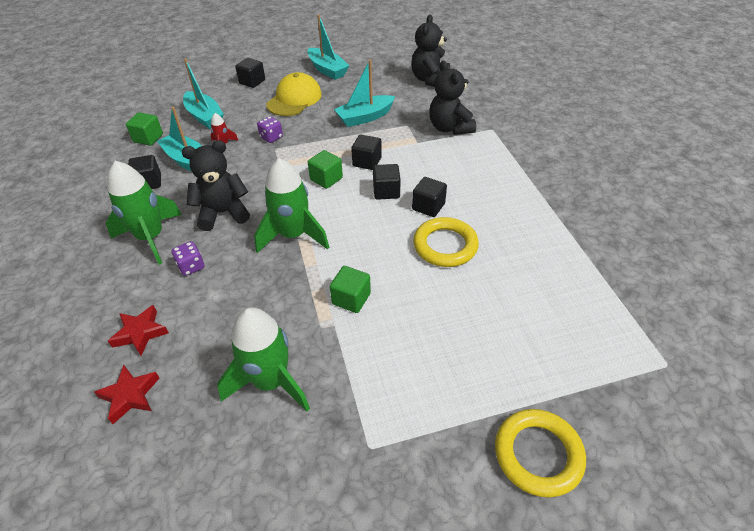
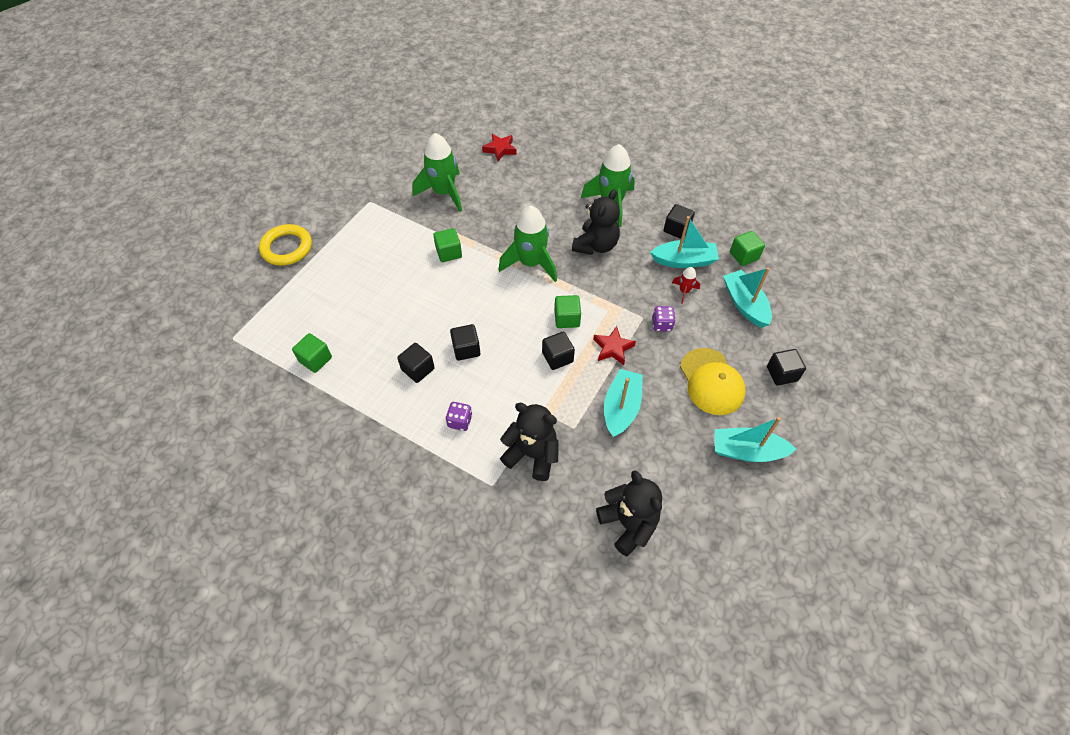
camera: 135 degrees right, 10 degrees up
red star [108,305,169,356] -> red star moved to [593,326,636,365]
purple dice [172,241,204,276] -> purple dice moved to [446,402,472,431]
turquoise boat [183,58,224,129] -> turquoise boat turned 60 degrees clockwise [723,267,772,328]
black cube [373,164,400,200] -> black cube moved to [397,343,435,383]
yellow ring [413,217,479,267] -> none
none -> green cube [292,333,332,373]

